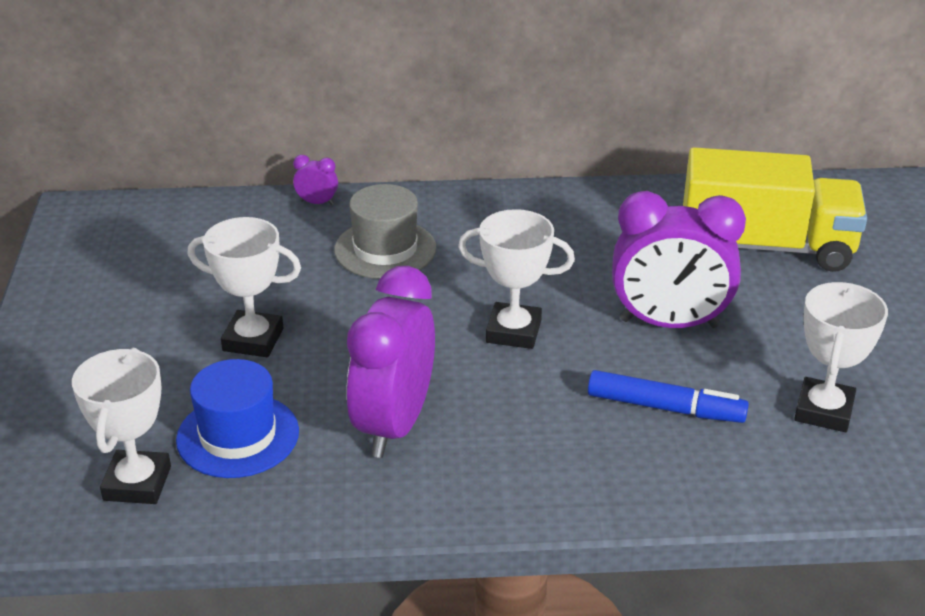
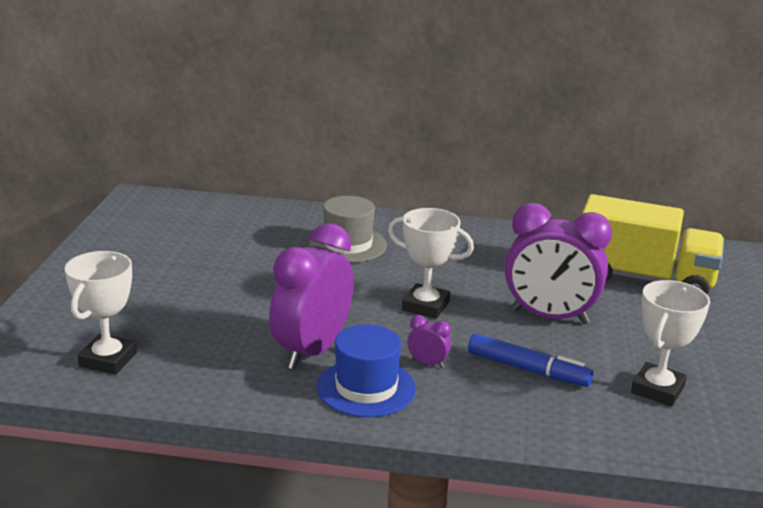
camera: 10 degrees right, 10 degrees down
blue hat [176,359,299,478] -> blue hat moved to [317,325,416,417]
white trophy [187,217,301,357] -> none
purple clock [293,155,338,205] -> purple clock moved to [408,315,451,368]

